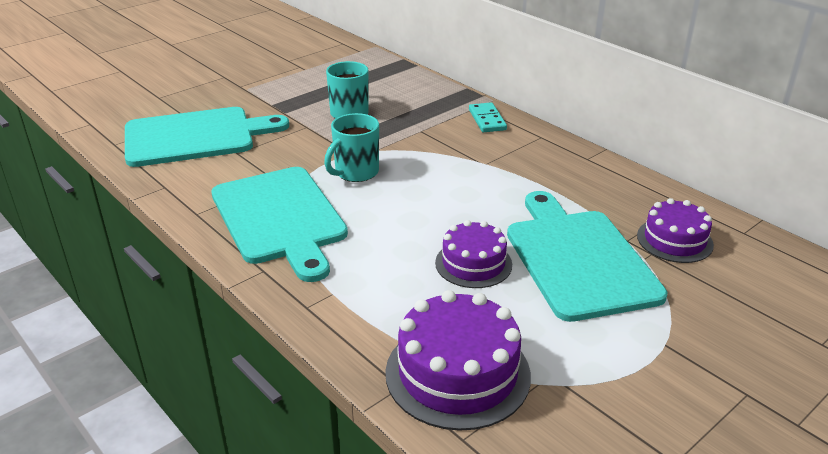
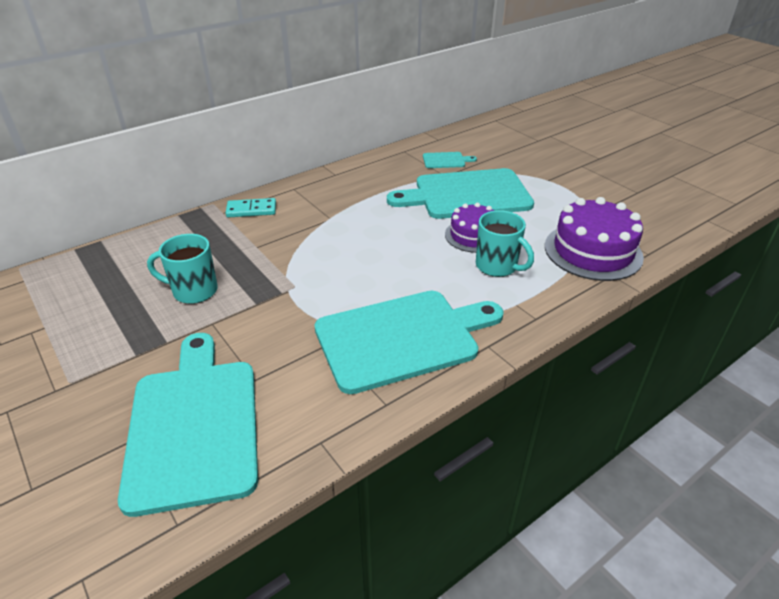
camera: 85 degrees left, 5 degrees up
turquoise mug [324,113,379,182] -> turquoise mug moved to [476,210,534,277]
purple cake [637,198,714,263] -> turquoise cutting board [423,152,477,168]

